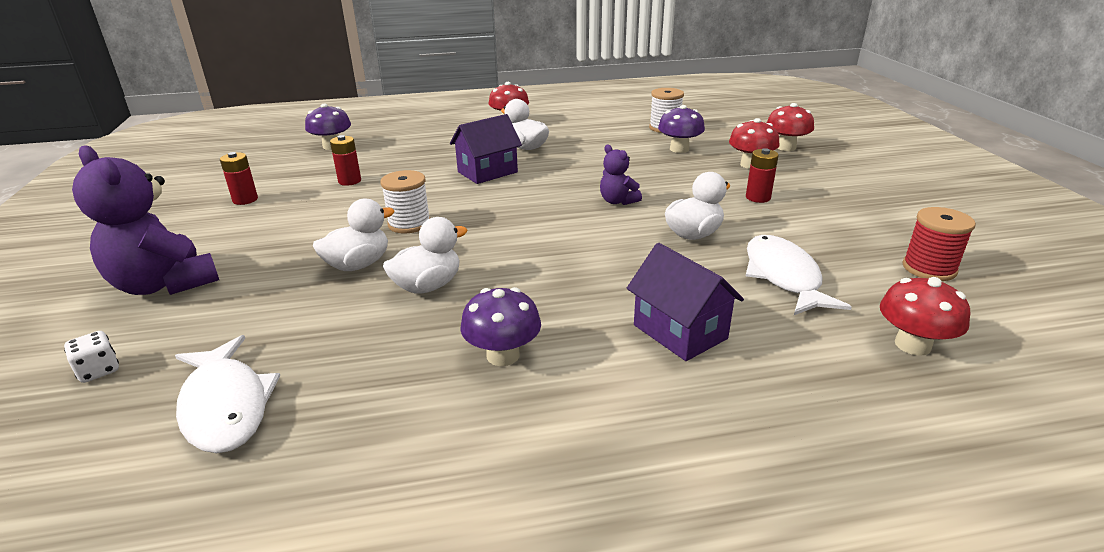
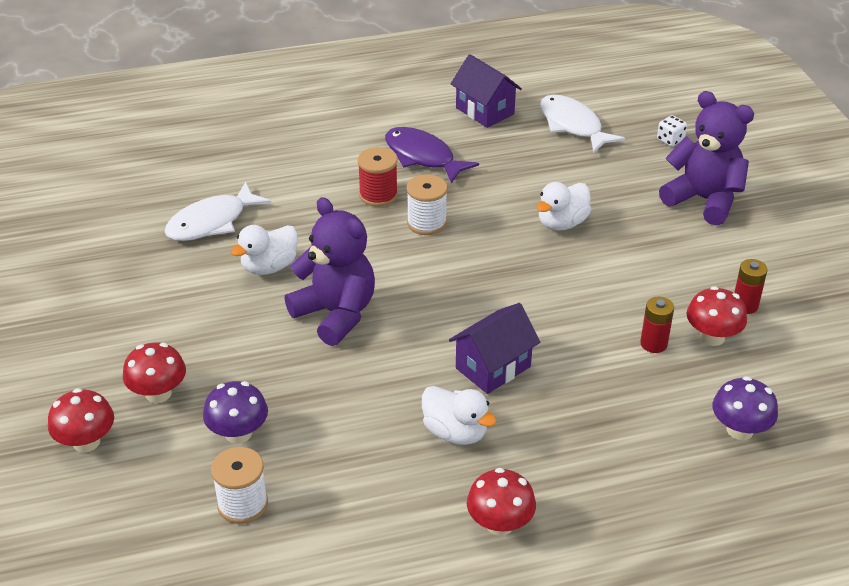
camera: 175 degrees right, 10 degrees up
white spool [380,170,430,233] -> white spool moved to [407,174,447,235]
white duck [383,217,468,294] -> none
purple mushroom [460,287,541,366] -> purple fish [385,127,479,184]
purple teddy bear [600,145,642,205] -> purple teddy bear [285,197,375,346], size x2.02
purple house [627,243,744,361] -> purple house moved to [451,54,522,128]
red battery [746,148,779,203] -> none
white fish [746,235,852,315] -> white fish turned 60 degrees clockwise [164,181,271,241]
red mushroom [880,277,970,356] -> red mushroom moved to [686,286,747,346]
red spool [902,207,976,281] -> red spool moved to [358,147,398,207]

